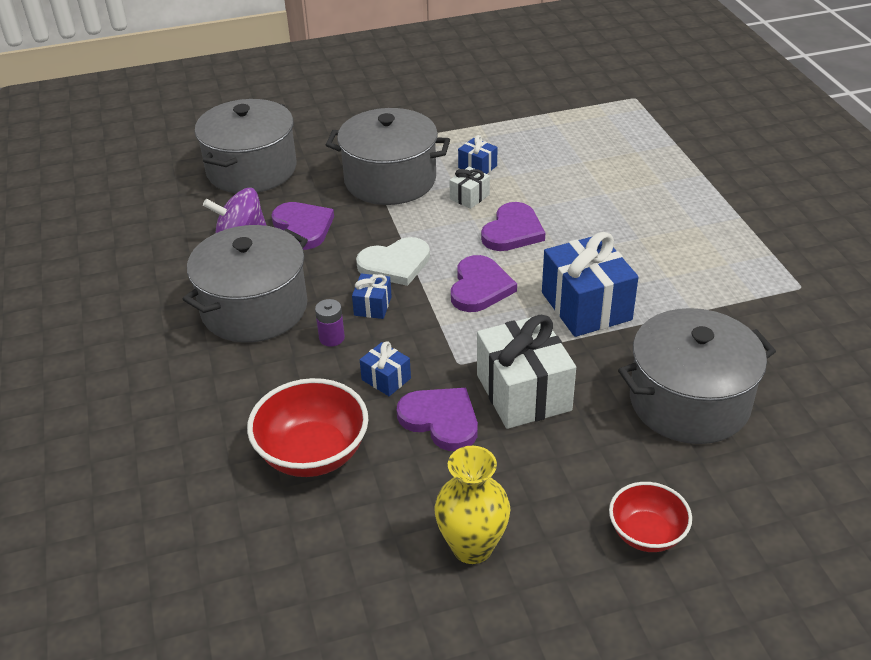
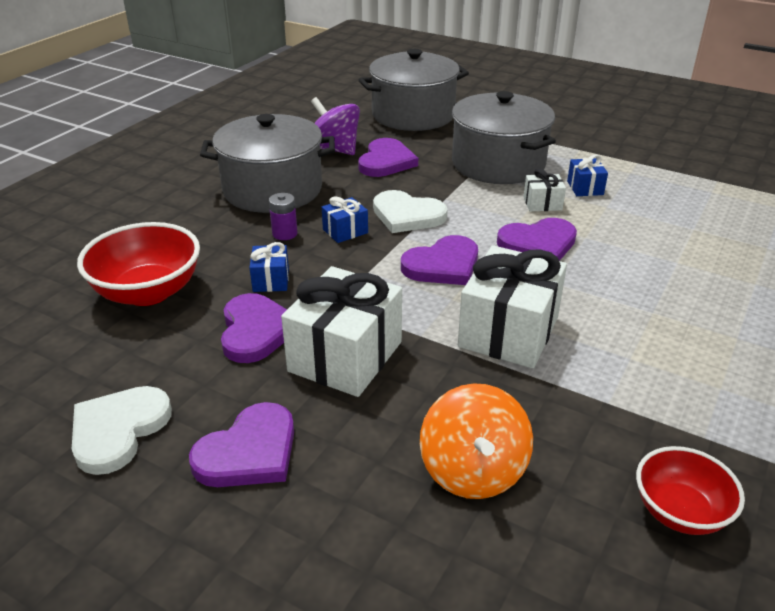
camera: 45 degrees right, 5 degrees down
yellow vase [434,446,510,564] -> white heart [72,386,172,475]
blue gift [542,232,638,337] -> white gift [458,245,567,368]
red bowl [609,482,692,552] -> red bowl moved to [636,446,745,535]
grey pot [618,308,776,444] -> orange spinning top [420,383,533,499]
none -> purple heart [189,402,294,487]

